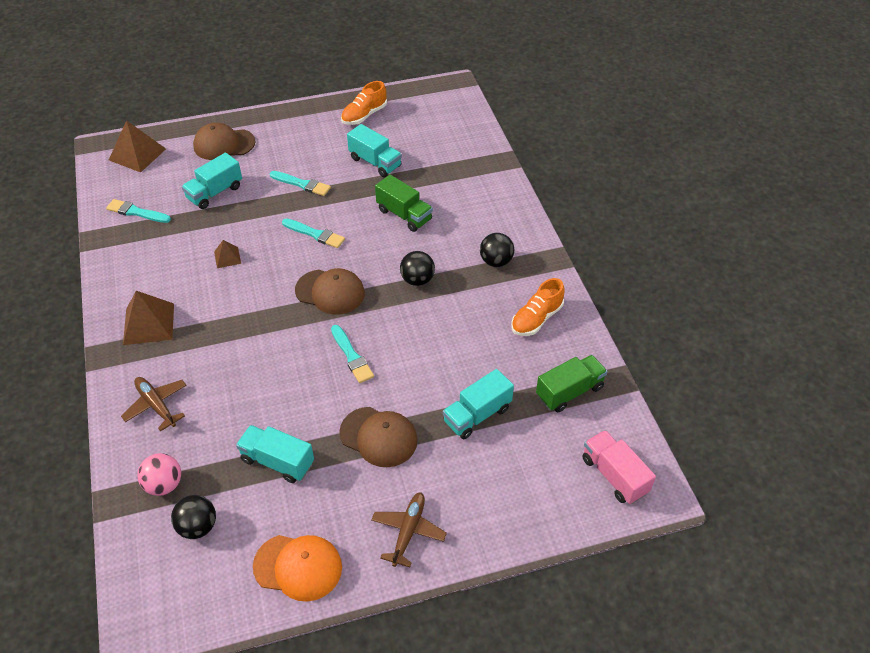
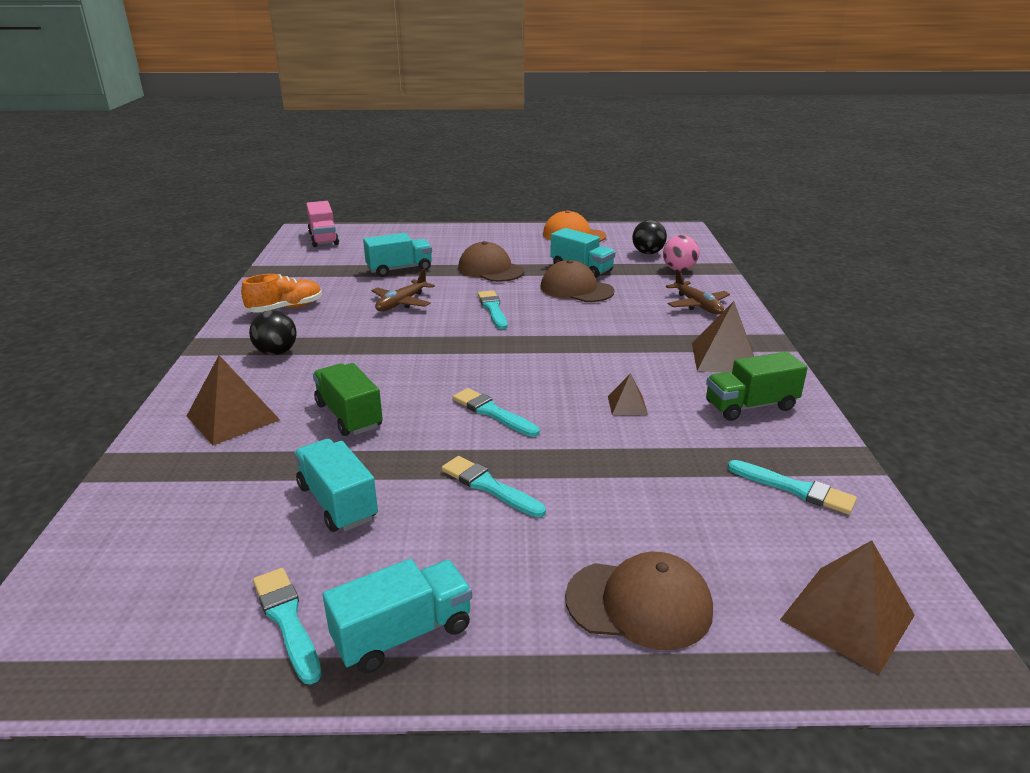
camera: 165 degrees left, 20 degrees down
turquoise truck [182,152,242,209] -> turquoise truck moved to [323,559,472,673]
brown cap [295,268,365,315] -> brown cap moved to [540,260,614,302]
orange shoe [341,81,387,125] -> turquoise brush [253,568,322,684]
brown plane [371,492,447,567] -> brown plane moved to [371,268,435,311]
black ball [400,251,435,286] -> none
green truck [536,355,608,412] -> green truck moved to [706,352,808,421]
none -> brown pyramid [187,355,280,445]

